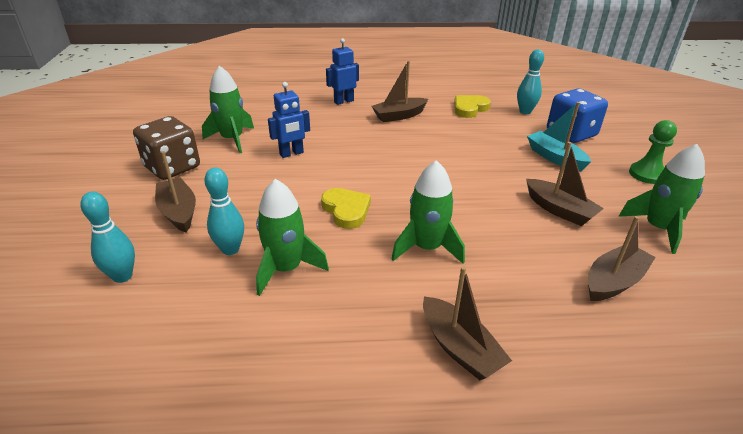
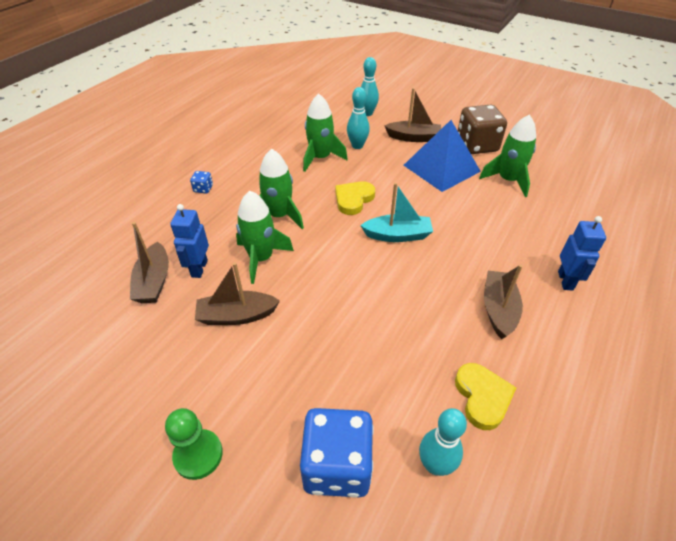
camera: 125 degrees right, 10 degrees up
blue robot [268,82,310,158] -> blue robot moved to [170,204,209,278]
yellow heart [321,188,371,229] -> yellow heart turned 120 degrees clockwise [335,181,375,215]
brown boat [423,266,512,380] -> blue dice [190,171,213,194]
turquoise boat [527,102,591,171] -> turquoise boat moved to [360,183,433,242]
green rocket [618,144,705,254] -> green rocket moved to [236,191,294,284]
none -> blue pyramid [404,120,481,192]

